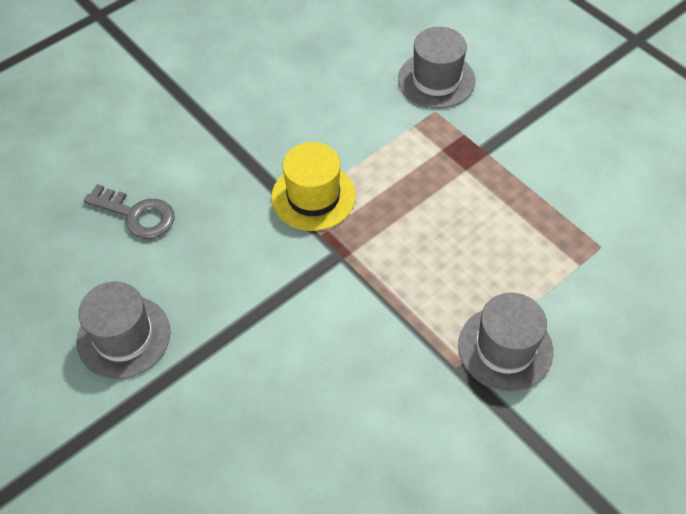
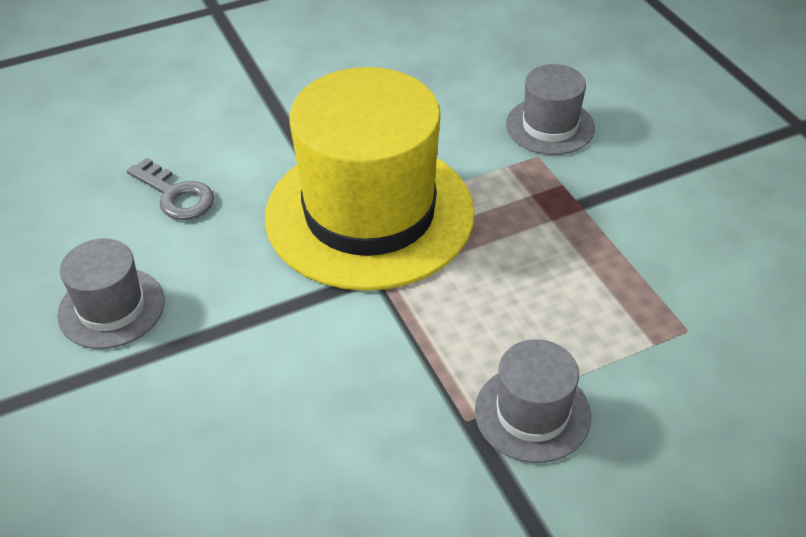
camera: 15 degrees right, 10 degrees down
yellow hat [271,142,356,231] -> yellow hat [265,67,475,291], size x2.16

